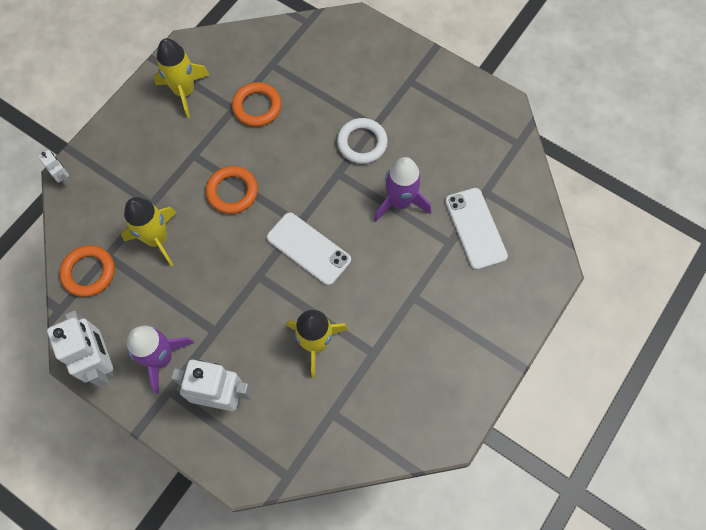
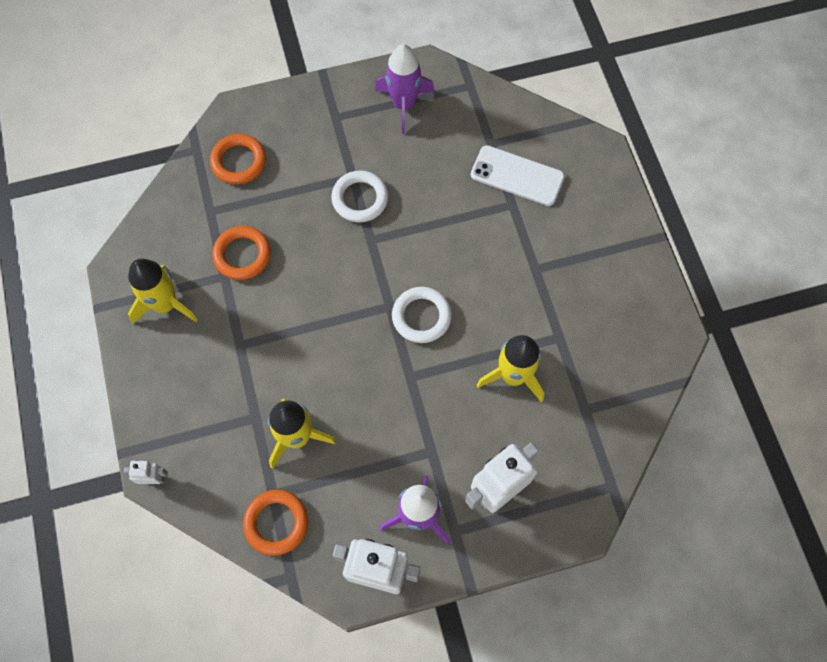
camera: 50 degrees left, 0 degrees up
orange ring [206,166,258,214] -> orange ring moved to [210,134,266,184]
white phone [267,212,351,286] -> white ring [392,287,452,343]
purple rocket [374,157,431,222] -> purple rocket moved to [375,44,435,134]

